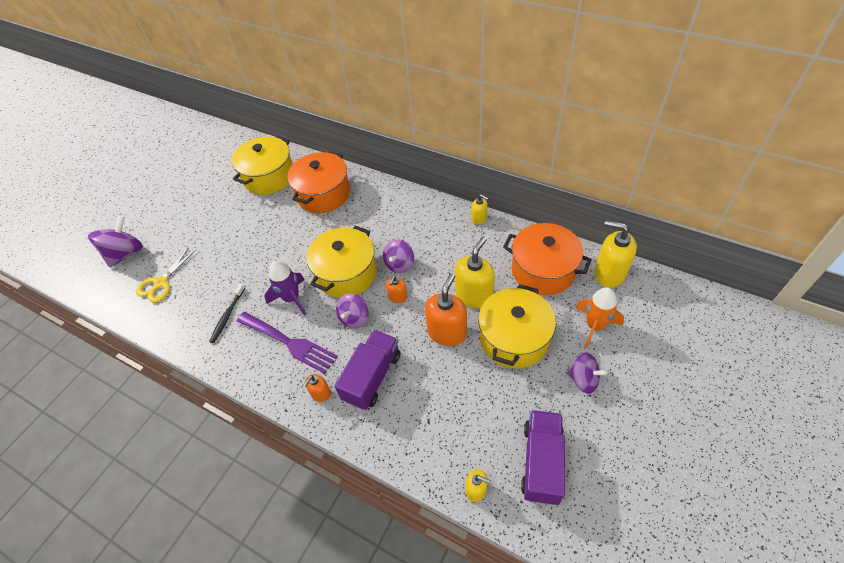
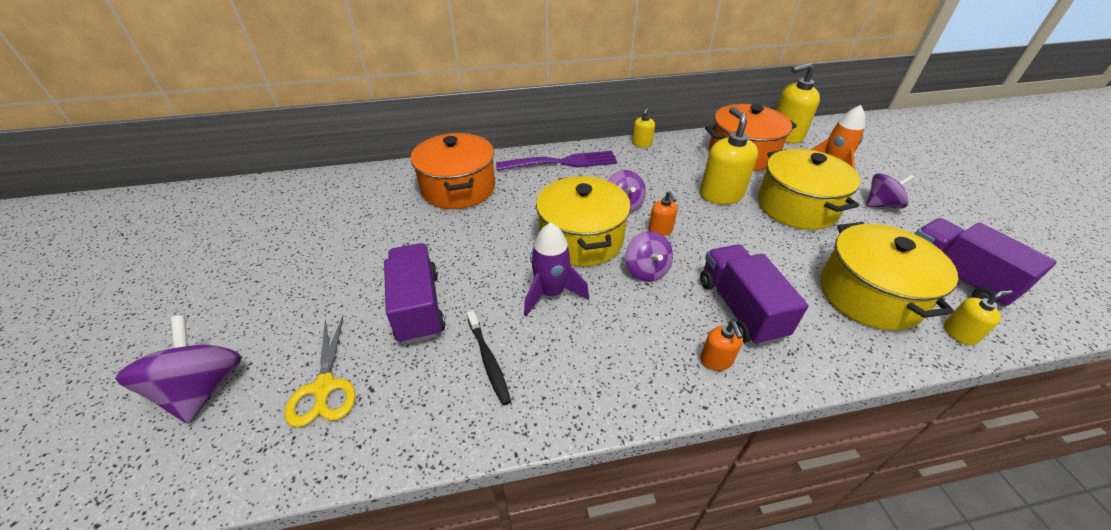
camera: 45 degrees left, 10 degrees down
yellow pot [232,136,293,195] -> yellow pot moved to [820,222,958,331]
purple fork [237,312,338,374] -> purple fork moved to [496,151,617,171]
orange soap dispenser [425,273,467,346] -> none
yellow soap dispenser [471,194,489,224] -> yellow soap dispenser turned 120 degrees clockwise [632,108,655,147]
none -> purple truck [384,243,445,344]

